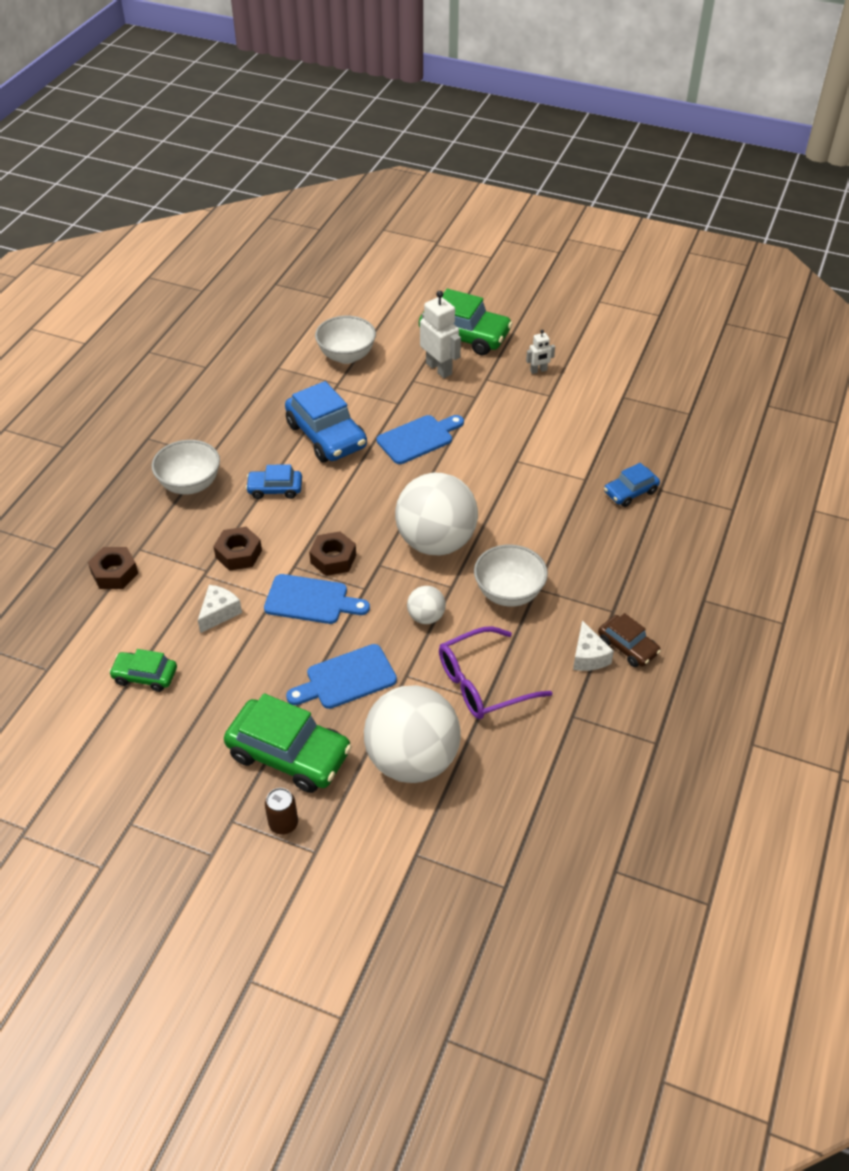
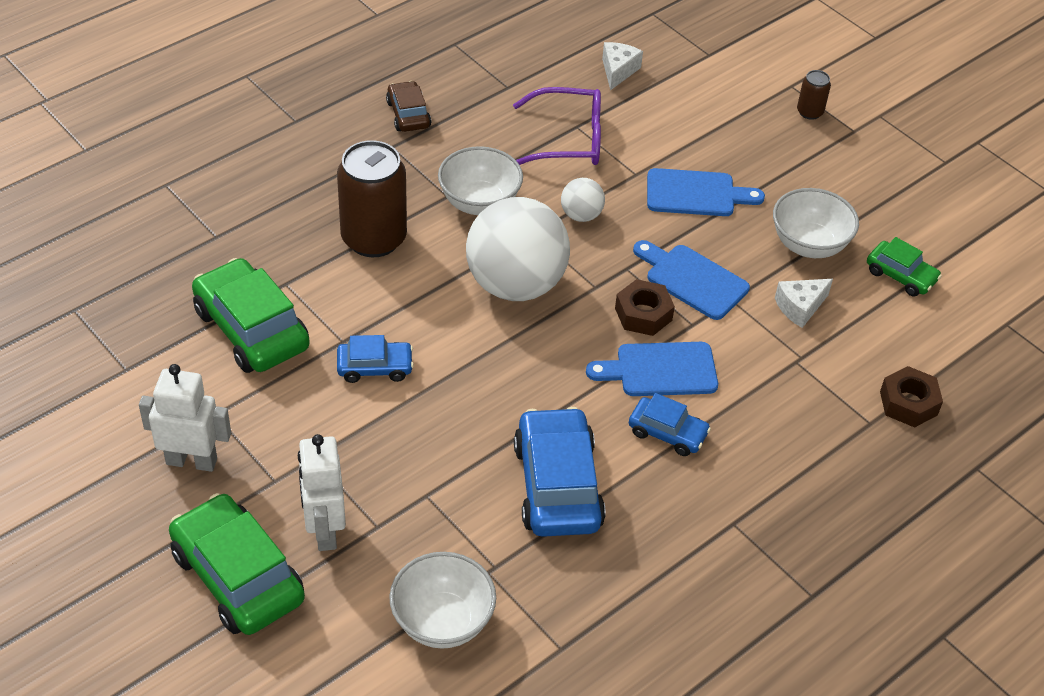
camera: 155 degrees left, 0 degrees up
white bowl [152,440,220,495] -> white bowl moved to [773,188,859,258]
brown nut [213,527,262,571] -> none
green car [224,693,352,793] -> green car moved to [192,258,310,373]
white ball [364,685,461,783] -> none
blue cutting board [377,415,464,464] -> blue cutting board moved to [586,342,718,396]
white robot [526,329,555,374] -> white robot [139,364,231,472], size x1.85
white cheese [573,620,614,671] -> white cheese moved to [602,42,643,90]
blue car [604,463,660,507] -> blue car moved to [337,335,414,383]
none -> brown can [337,140,407,257]

